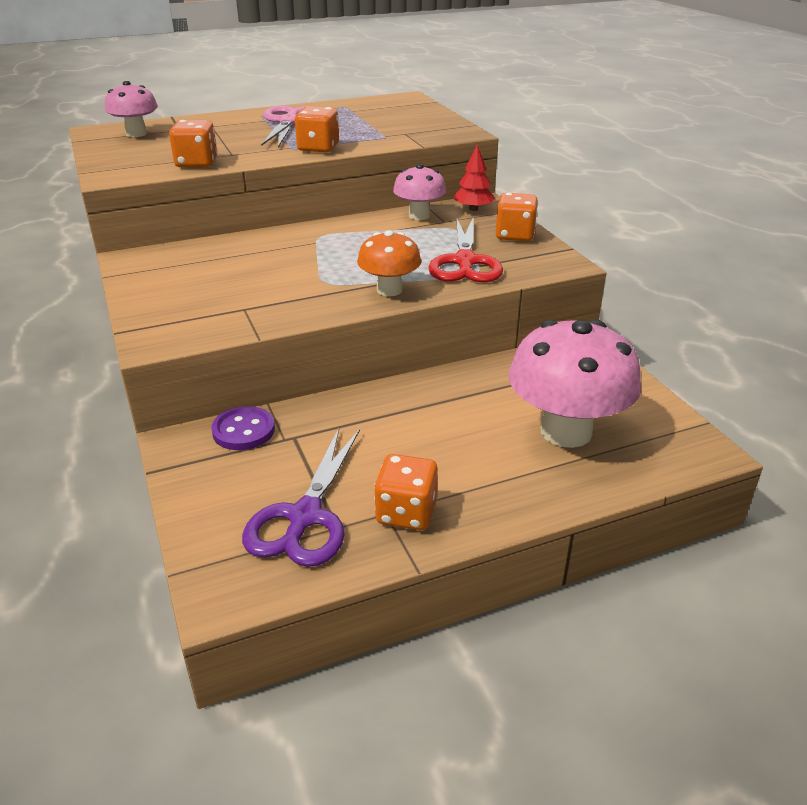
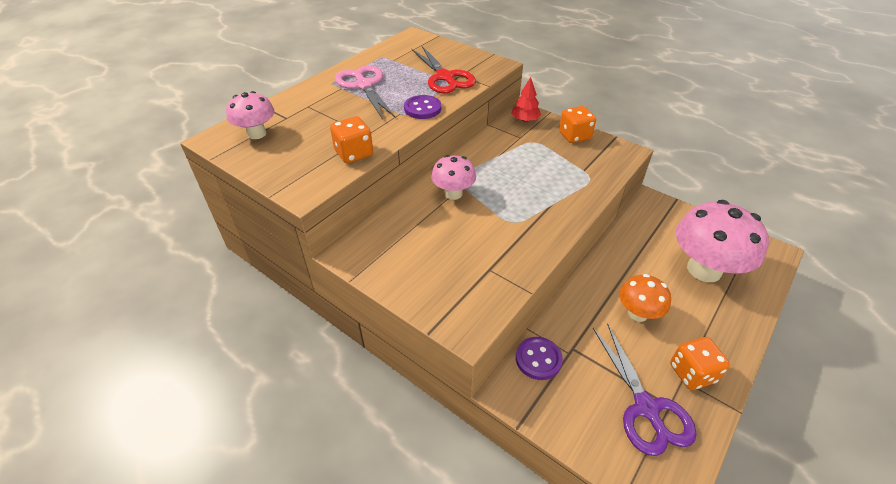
camera: 30 degrees left, 10 degrees up
orange dice [295,106,339,153] -> purple button [404,95,441,119]
orange mushroom [357,230,421,296] -> orange mushroom moved to [619,274,671,322]
pink mushroom [393,164,446,220] -> pink mushroom moved to [431,155,476,200]
red scissors [428,216,503,282] -> red scissors moved to [412,46,476,93]

